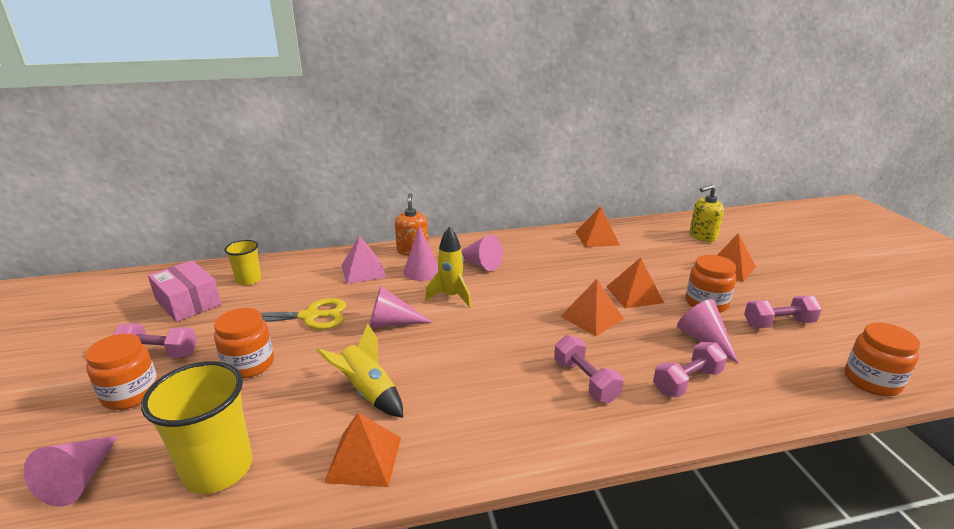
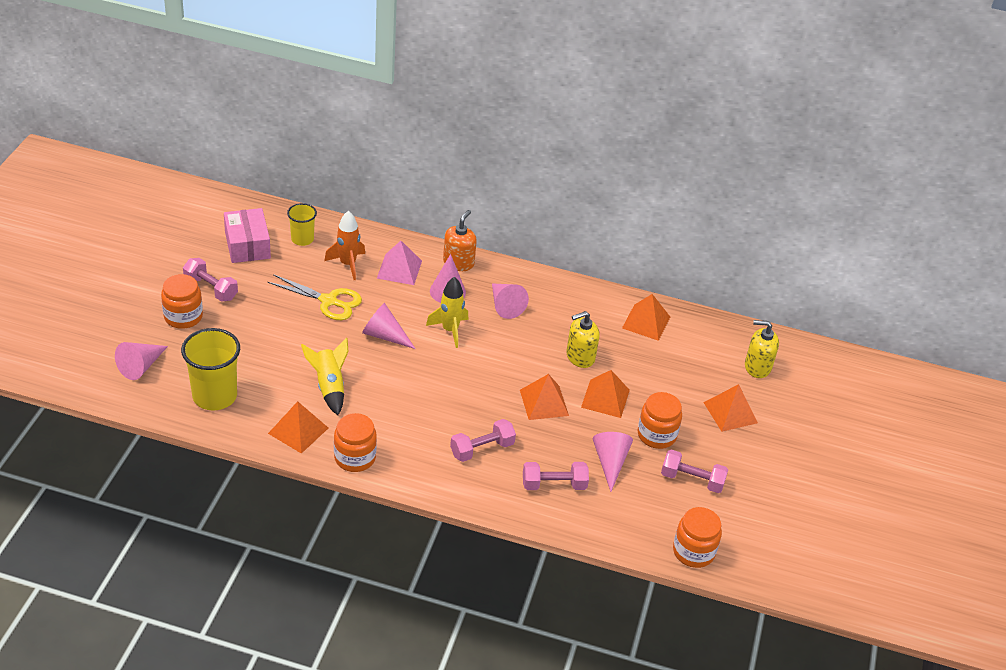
camera: 25 degrees right, 15 degrees up
orange jar [214,308,274,378] -> orange jar moved to [334,413,377,472]
pink dumbbell [554,335,624,403] -> pink dumbbell turned 60 degrees clockwise [450,419,516,462]
none -> orange rocket [324,211,365,280]
none -> yellow soap dispenser [566,311,599,368]

